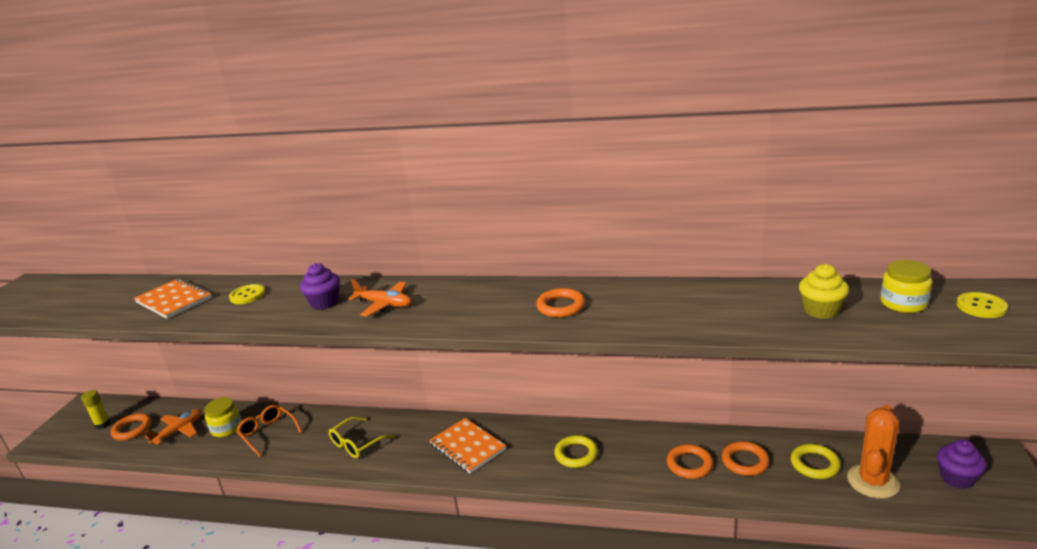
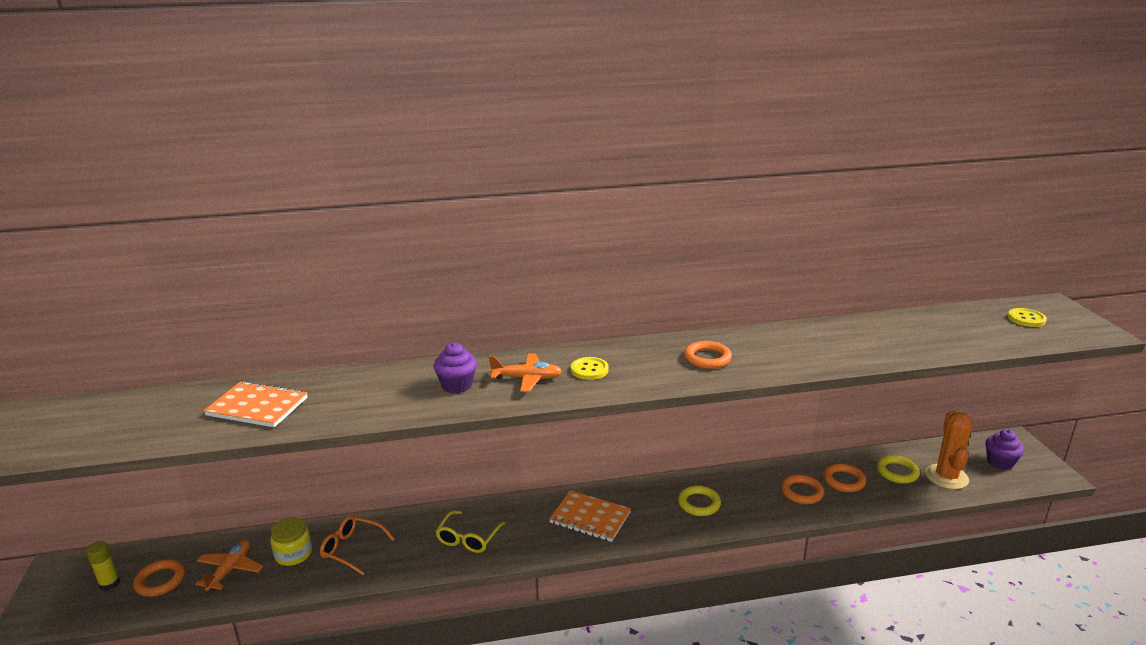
camera: 25 degrees left, 0 degrees up
yellow button [229,284,265,304] -> yellow button moved to [571,357,609,380]
yellow cupcake [799,264,849,319] -> none
yellow jar [880,260,932,313] -> none

